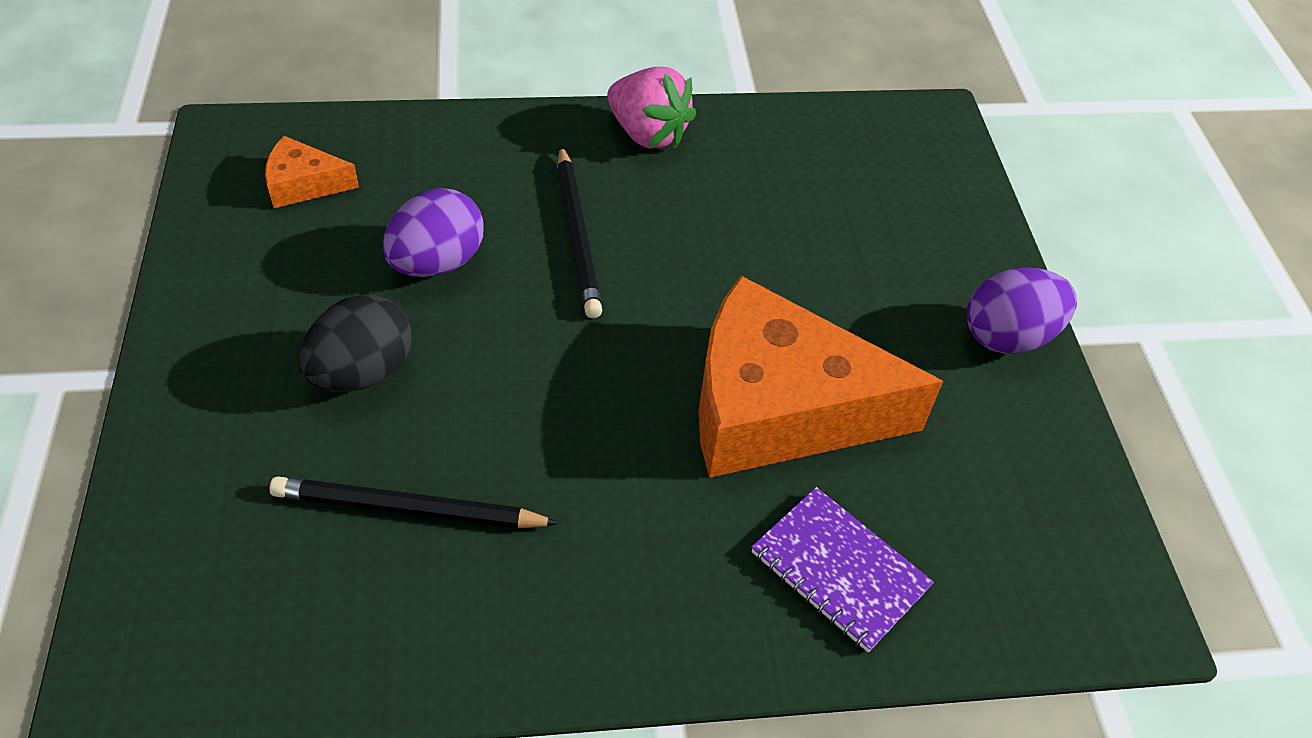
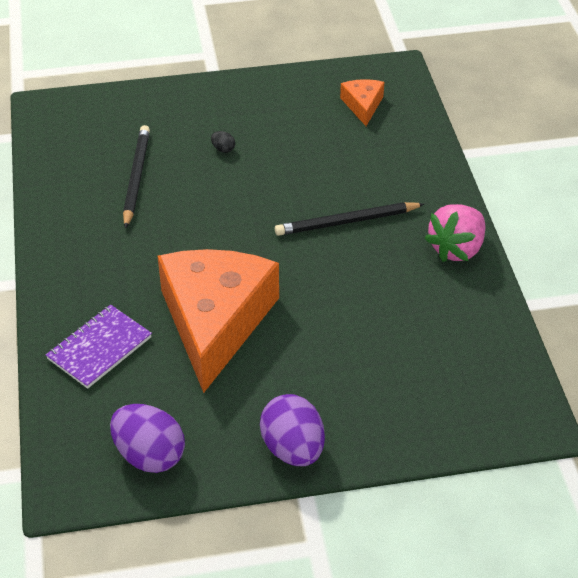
camera: 90 degrees right, 5 degrees down
black egg [298,295,412,392] -> black egg [211,131,235,153], size x0.42
purple egg [382,188,484,277] -> purple egg moved to [110,404,185,473]

